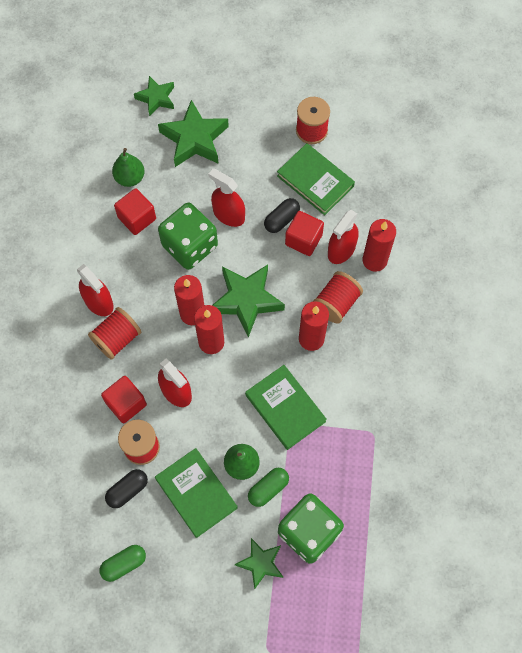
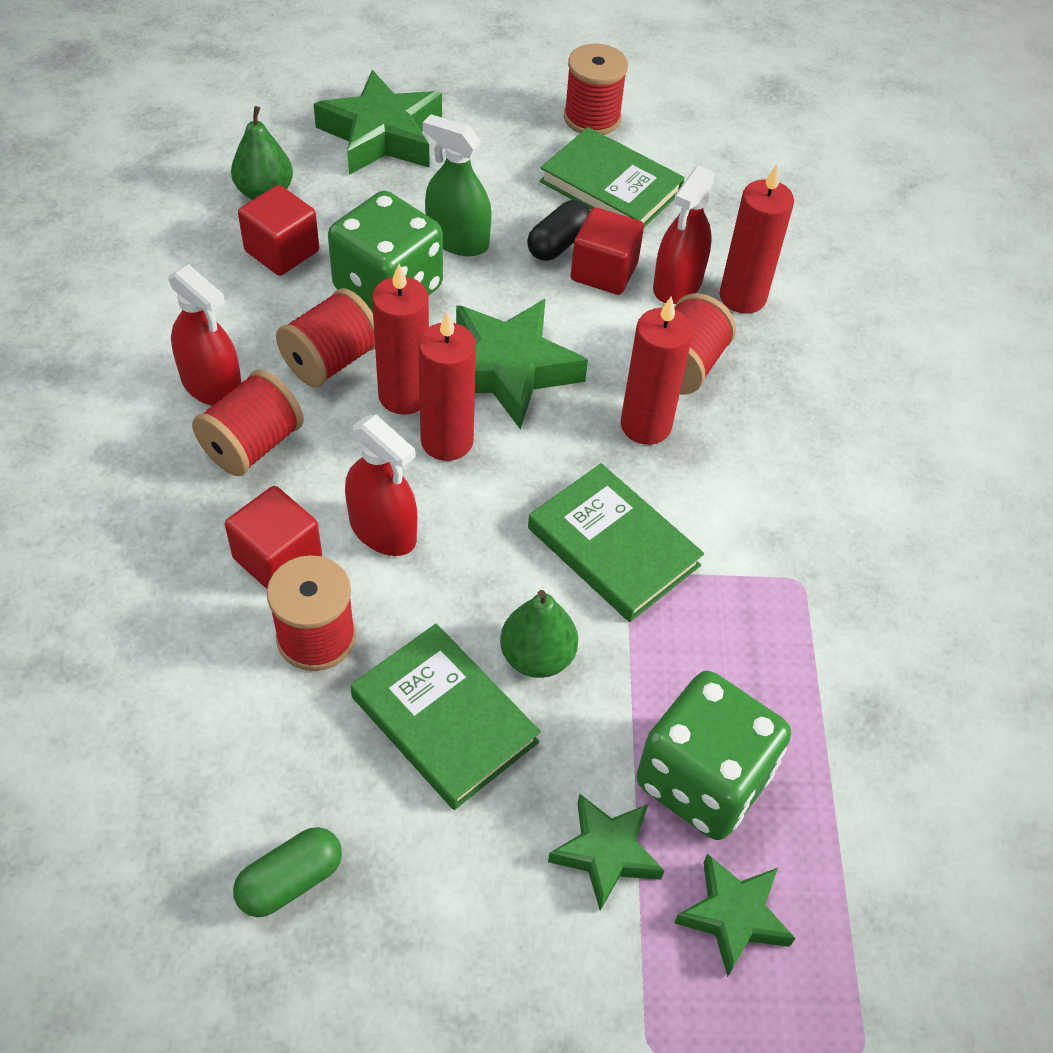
camera: 10 degrees left, 15 degrees down
black capsule [105,469,148,508] -> none
green star [134,76,174,116] -> green star moved to [674,854,796,977]
red spray bottle [208,168,245,227] -> green spray bottle [423,114,492,256]
green capsule [248,468,289,507] -> none
none -> red spool [276,288,375,388]

